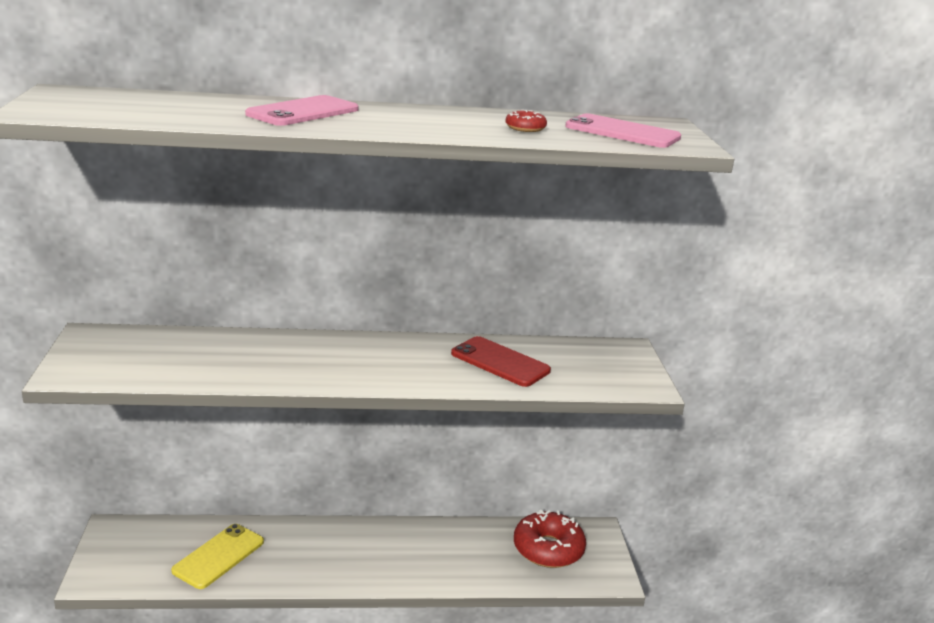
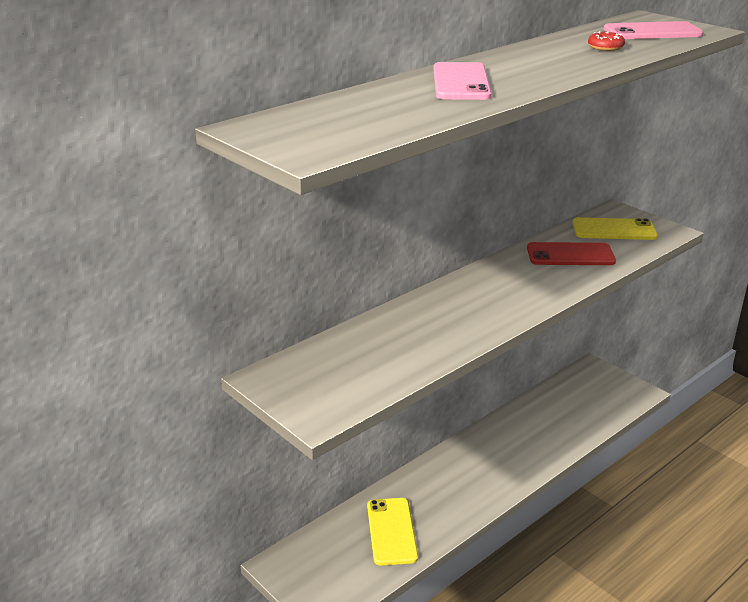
camera: 35 degrees left, 5 degrees up
red donut [514,510,586,568] -> none
none -> yellow phone [573,217,657,240]

